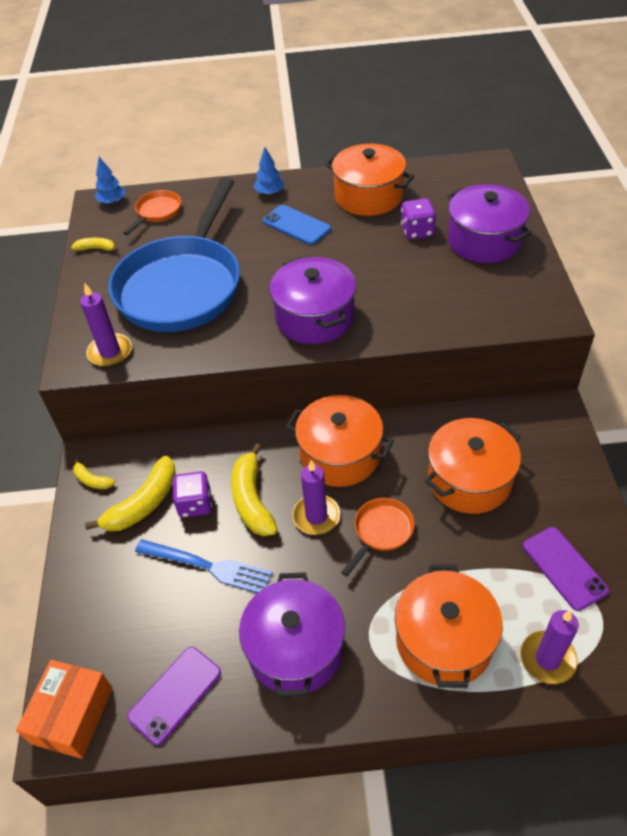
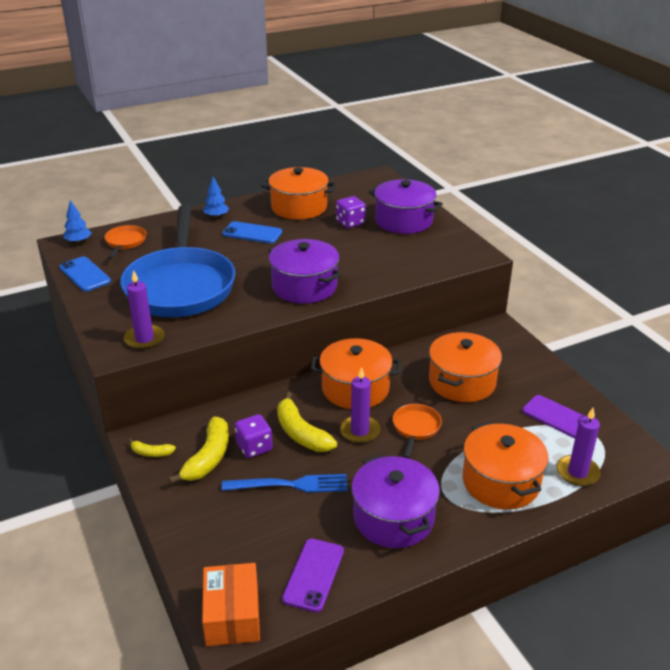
camera: 25 degrees left, 15 degrees down
yellow banana [71,238,118,252] -> blue phone [59,256,111,292]

